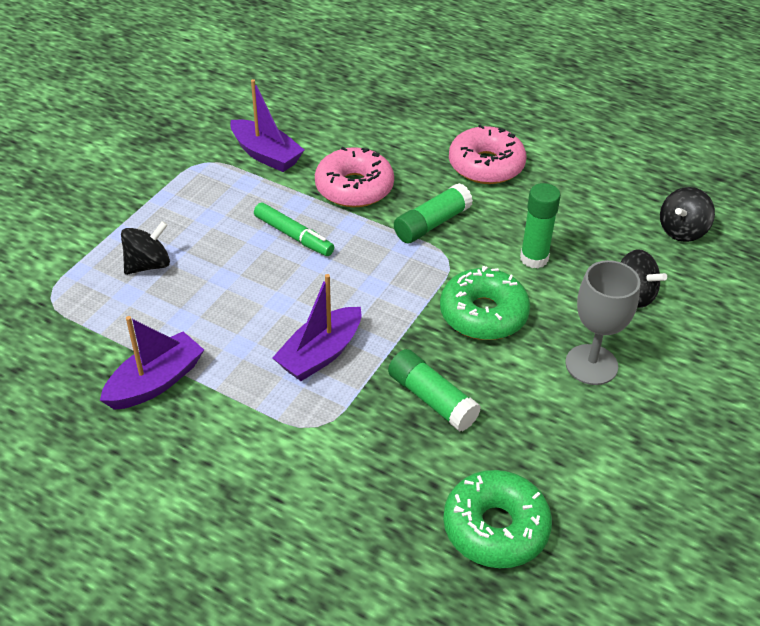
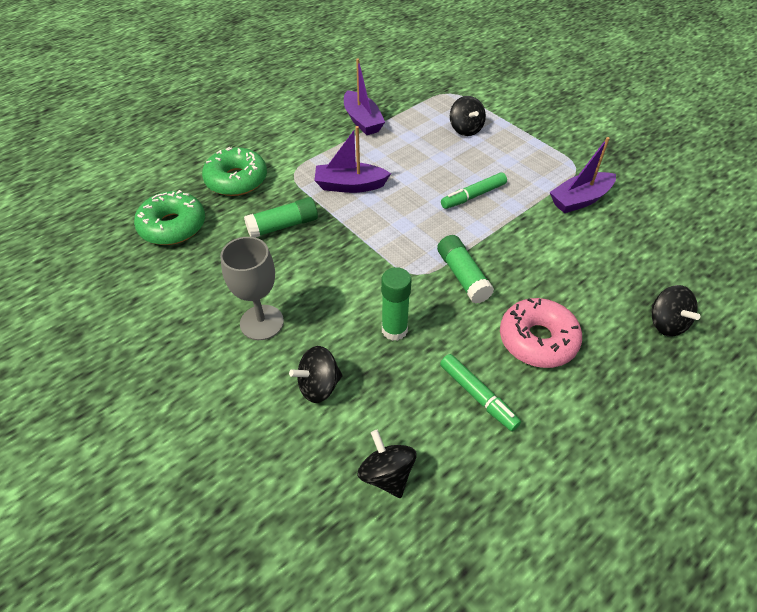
camera: 110 degrees right, 5 degrees up
purple boat [272,274,361,381] -> purple boat turned 60 degrees counterclockwise [314,126,391,193]
pink donut [315,147,394,207] -> none
green donut [440,266,530,340] -> green donut moved to [202,147,267,196]
none -> green marker [440,354,521,431]
none -> black spinning top [652,285,700,337]

